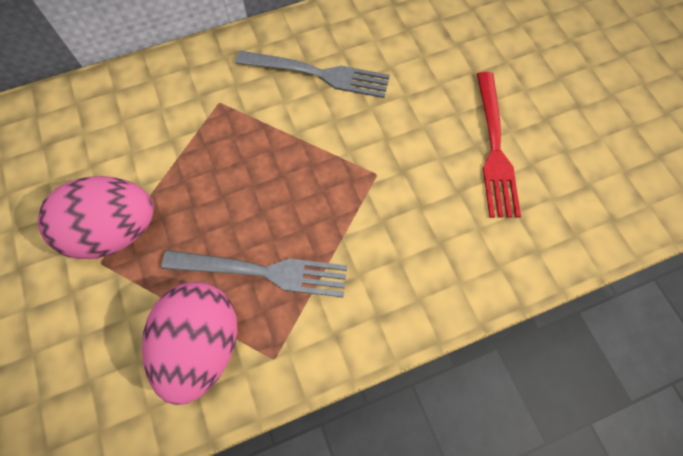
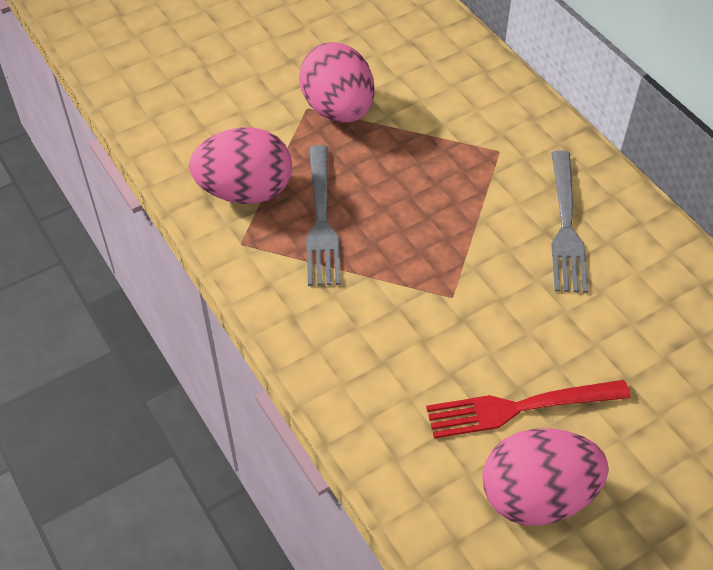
camera: 80 degrees right, 15 degrees down
none -> pink egg [482,428,609,526]

